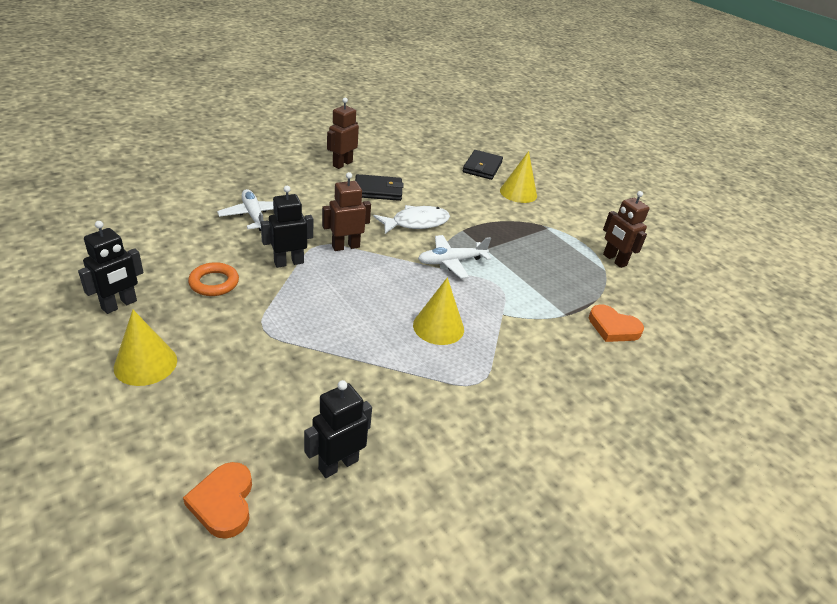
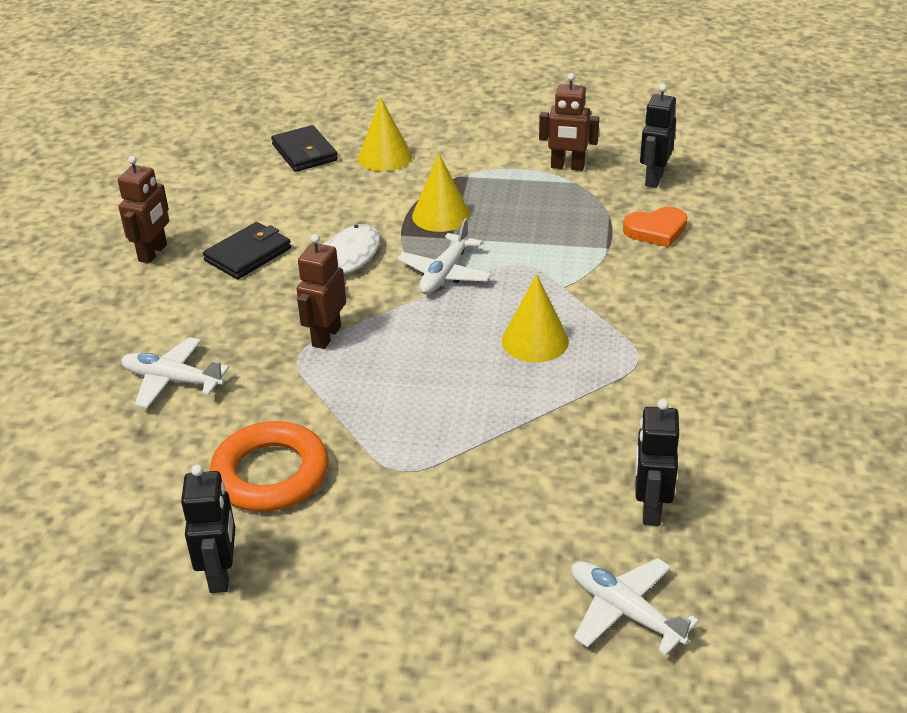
camera: 40 degrees left, 0 degrees up
yellow cone [114,310,177,386] -> yellow cone moved to [412,153,470,232]
orange heart [183,462,252,539] -> white plane [571,558,699,656]
orange ring [188,262,239,296] -> orange ring [210,421,329,512], size x1.63
black robot [261,186,313,268] -> black robot moved to [640,84,676,188]
brown robot [327,98,359,169] -> brown robot turned 150 degrees counterclockwise [118,156,169,263]

